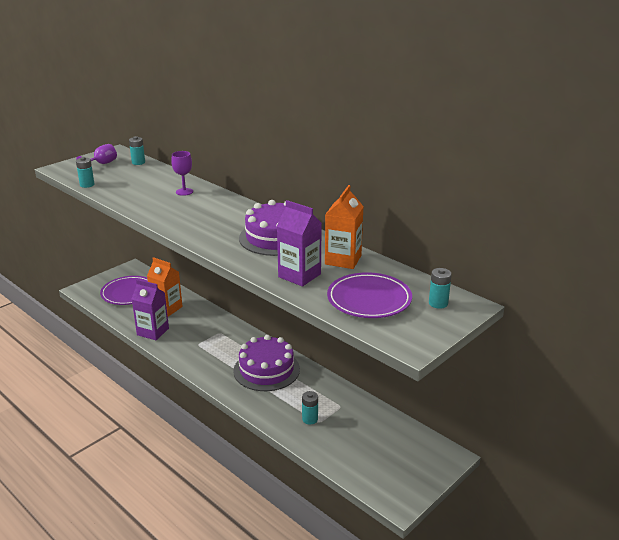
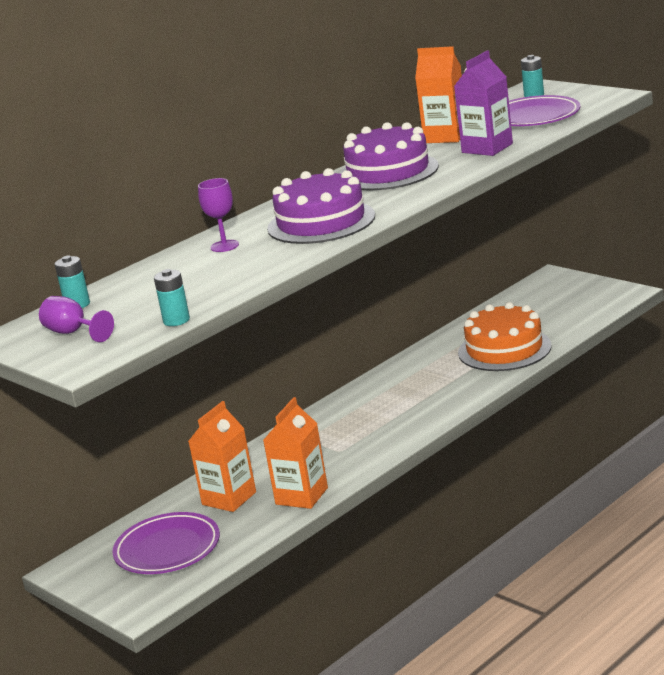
camera: 85 degrees left, 5 degrees down
purple carton [132,279,169,340] -> orange carton [263,397,328,509]
purple cake [233,335,300,391] -> purple cake moved to [267,168,375,244]
turquoise battery [302,391,318,425] -> orange cake [458,302,552,371]

